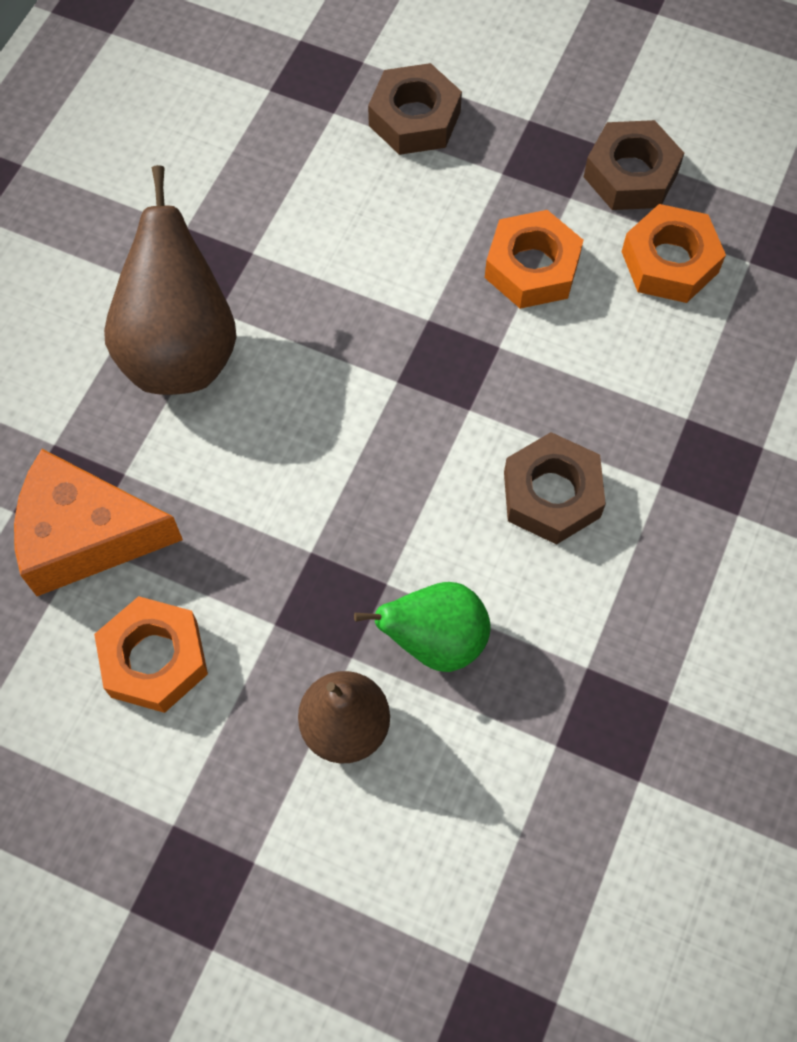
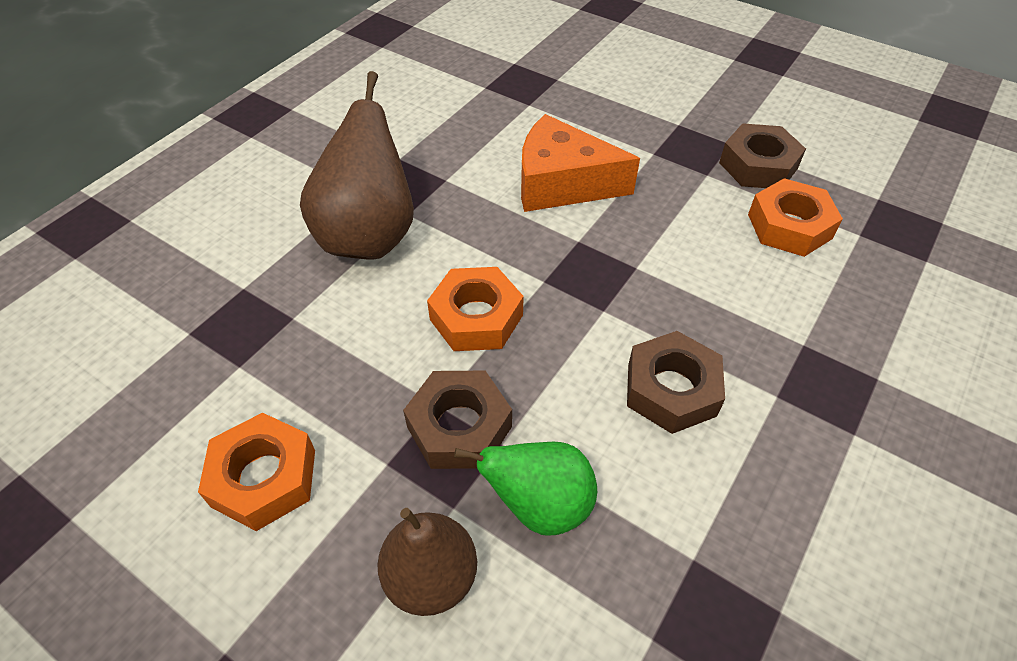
camera: 10 degrees right, 15 degrees down
orange cheese [14,449,183,596] -> orange cheese moved to [521,114,640,212]
brown nut [368,63,462,155] -> brown nut moved to [403,371,512,469]
orange nut [485,210,584,309] -> orange nut moved to [427,267,524,351]

